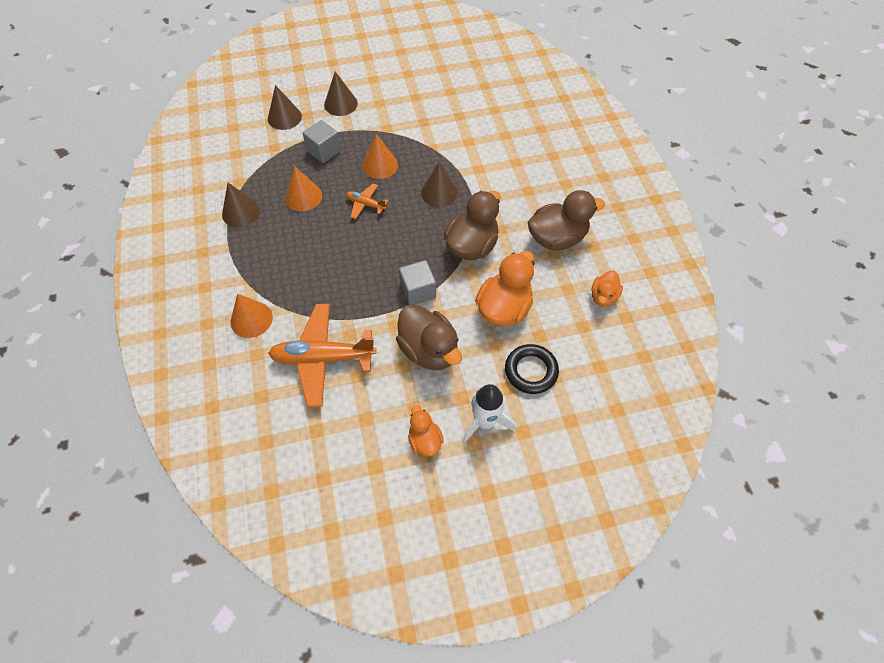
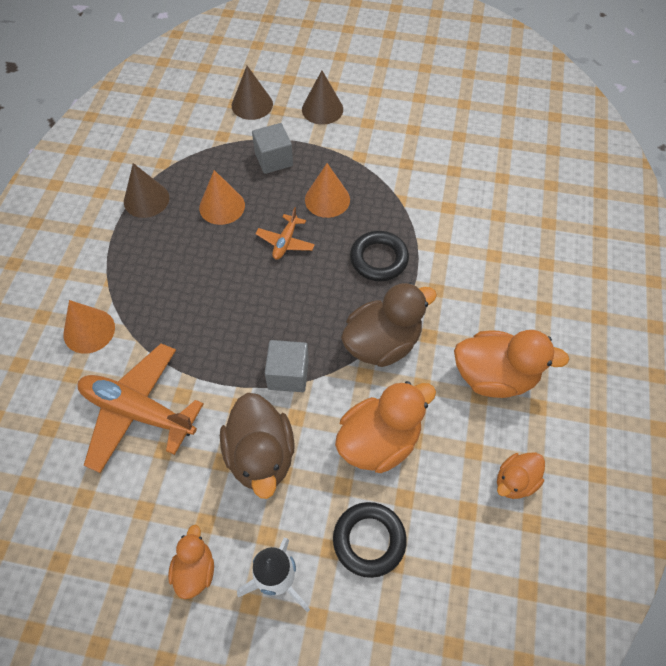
camera: 25 degrees right, 0 degrees up
orange plane [346,183,389,219] -> orange plane turned 120 degrees counterclockwise [255,207,315,260]
brown cone [421,162,458,207] -> black ring [350,231,409,281]
brown duck [528,190,605,251] -> orange duck [454,330,569,398]

